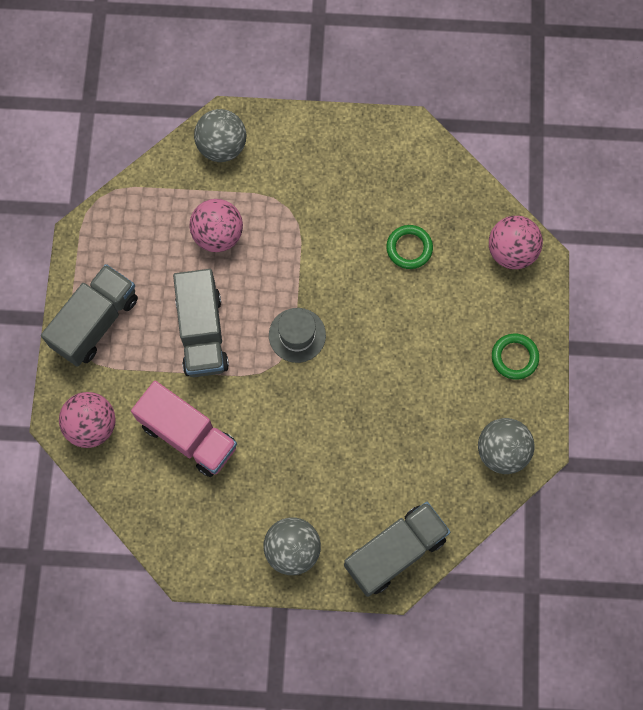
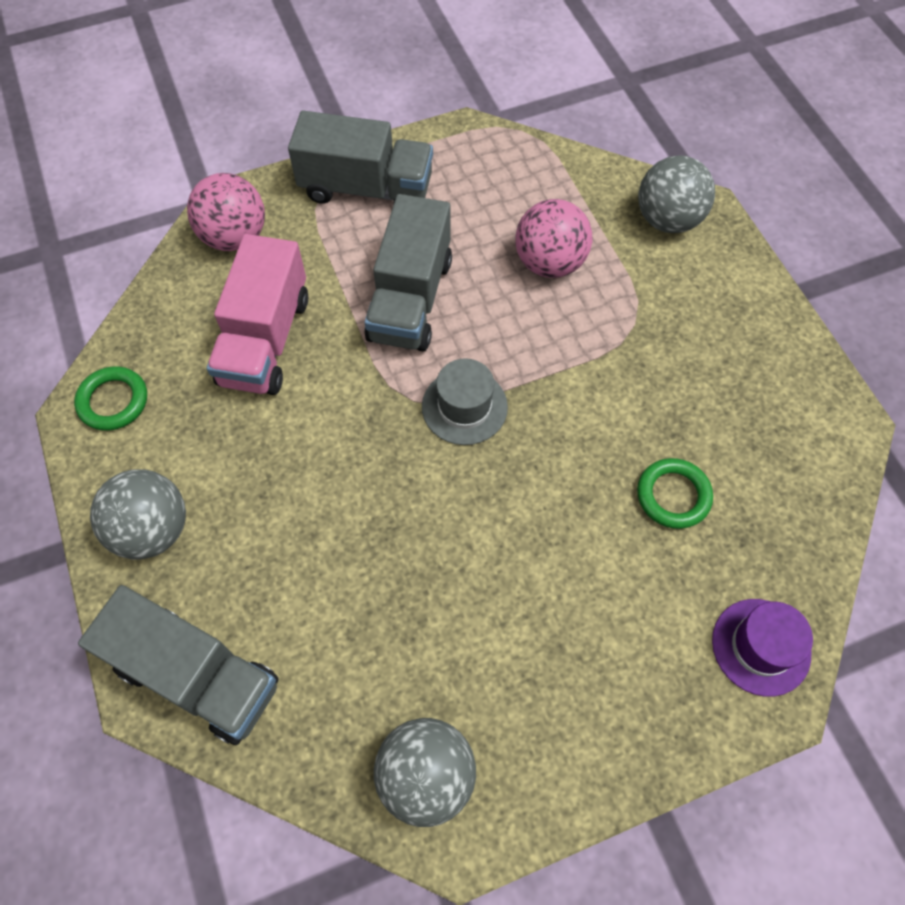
camera: 65 degrees right, 10 degrees down
grey truck [173,269,229,377] -> grey truck turned 45 degrees counterclockwise [365,194,452,351]
pink ball [489,216,543,269] -> purple hat [712,599,813,697]
green ring [492,333,539,380] -> green ring moved to [74,366,147,431]

